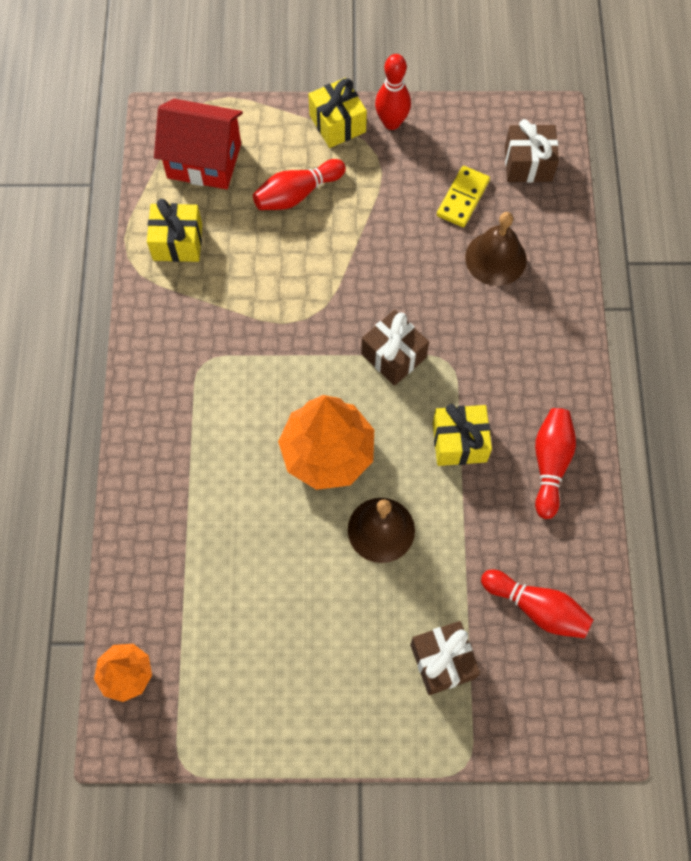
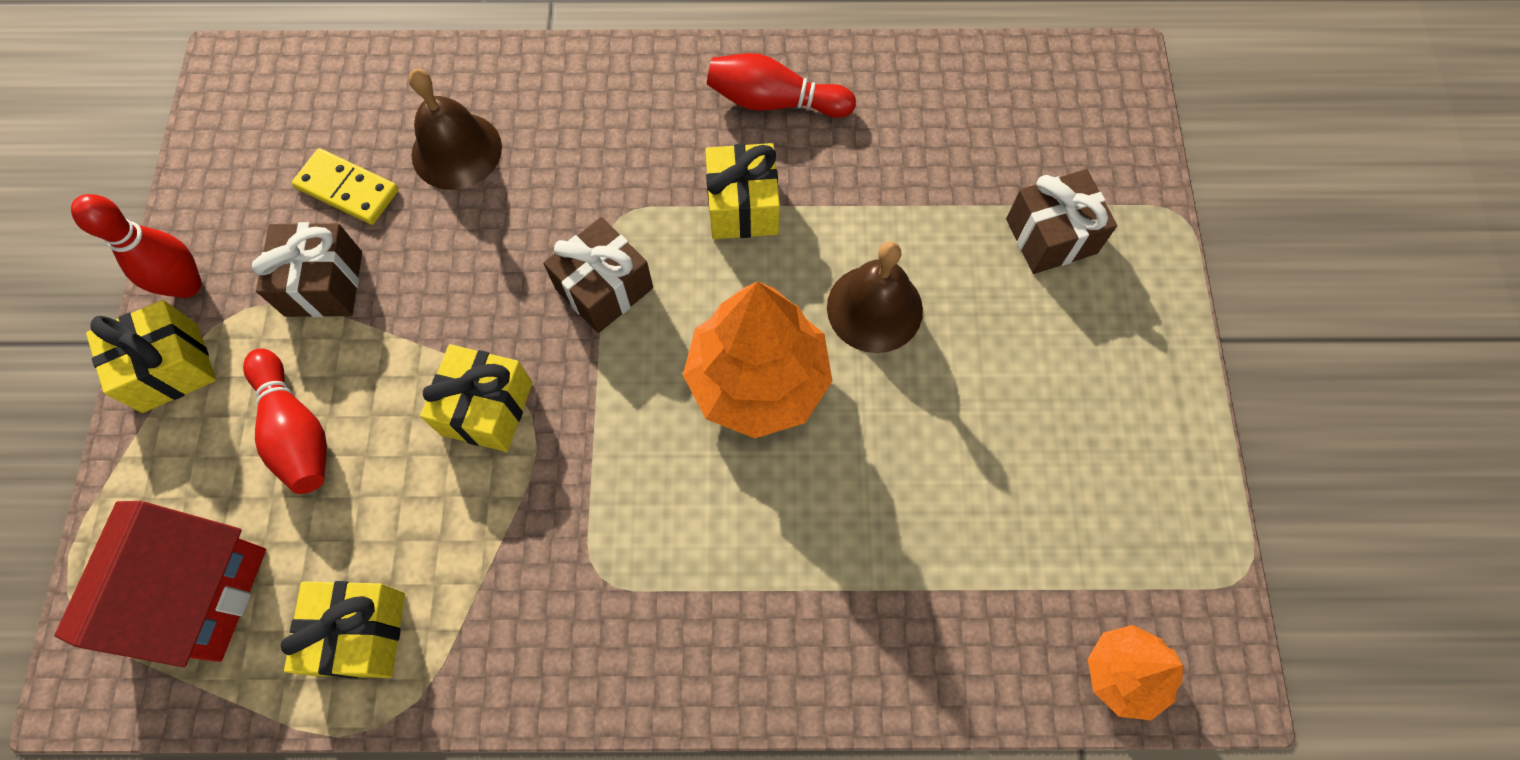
camera: 90 degrees left, 0 degrees up
red bowling pin [481,570,593,638] -> none
brown gift [505,119,559,183] -> brown gift moved to [252,222,362,317]
none -> yellow gift [420,344,533,452]

